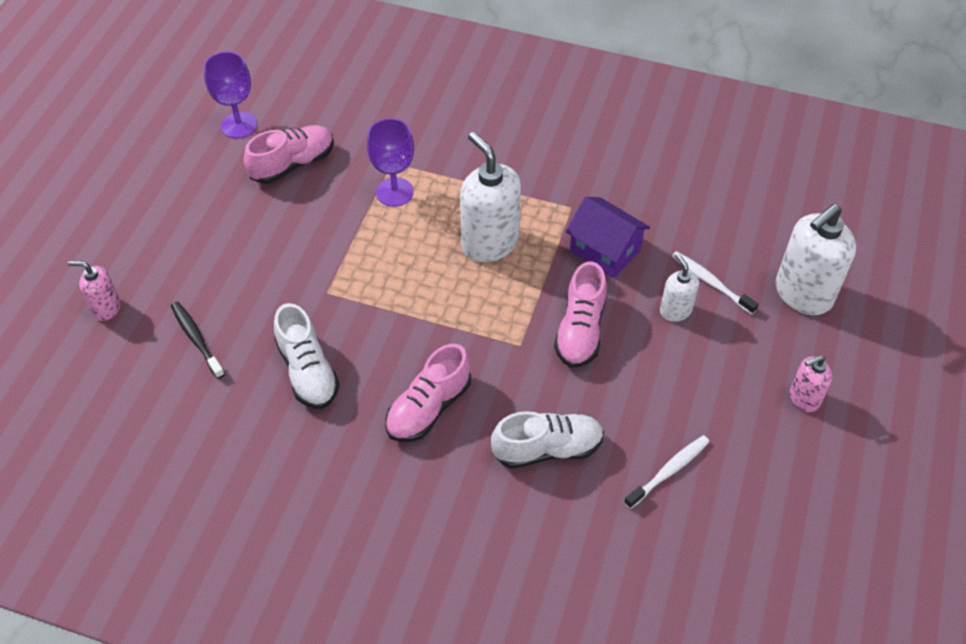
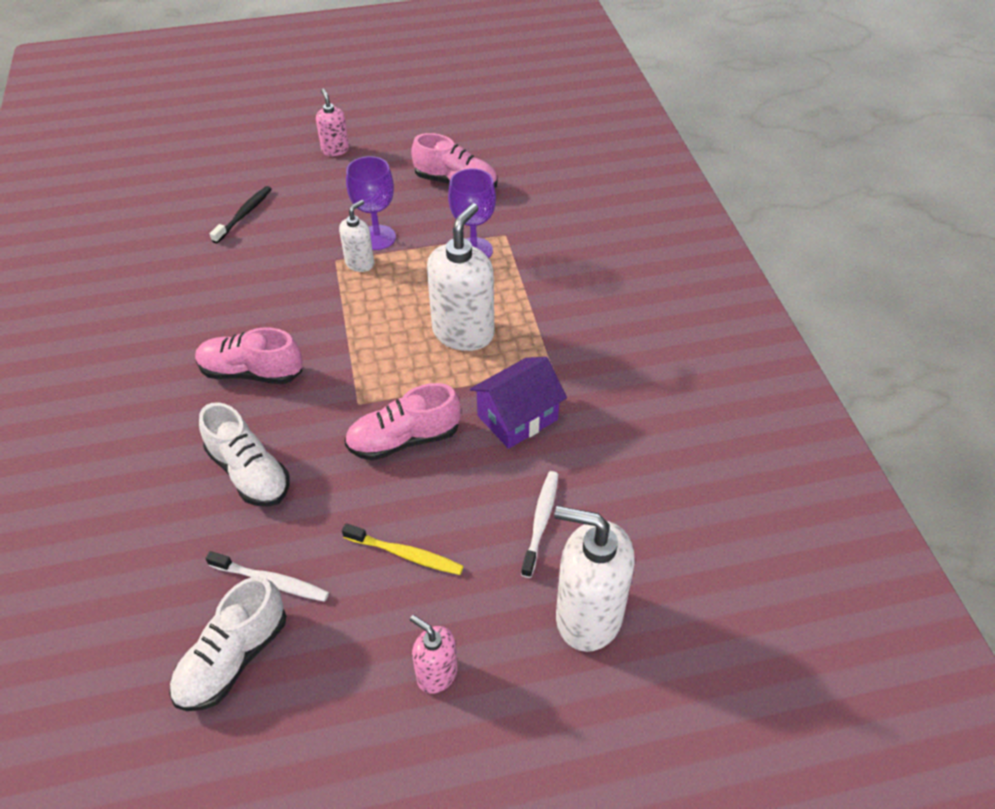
camera: 60 degrees right, 5 degrees down
pink soap dispenser [68,261,120,321] -> pink soap dispenser moved to [316,89,349,156]
purple goblet [204,51,257,139] -> purple goblet moved to [346,156,396,250]
white shoe [274,303,340,409] -> white shoe moved to [169,576,286,711]
purple house [566,197,650,278] -> purple house turned 45 degrees clockwise [470,357,567,449]
white soap dispenser [660,253,699,322] -> white soap dispenser moved to [339,200,374,272]
none -> yellow toothbrush [342,524,463,575]

